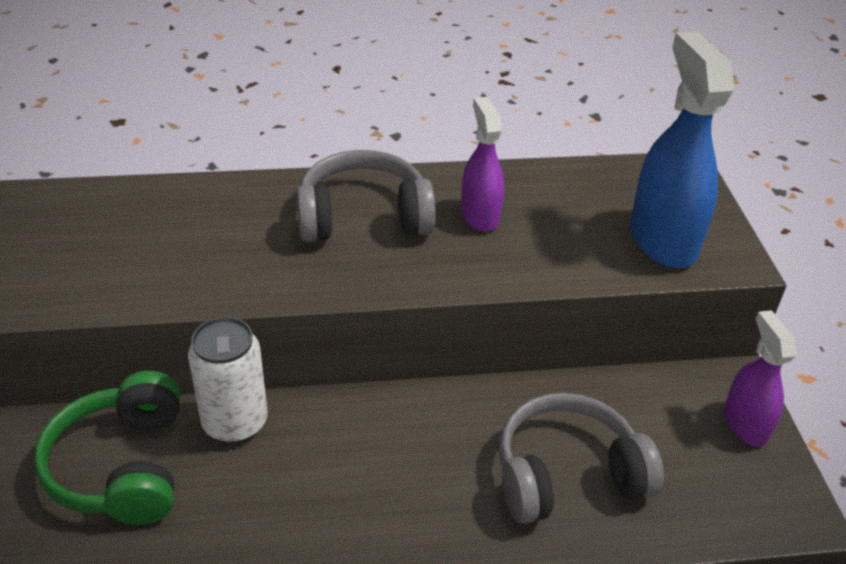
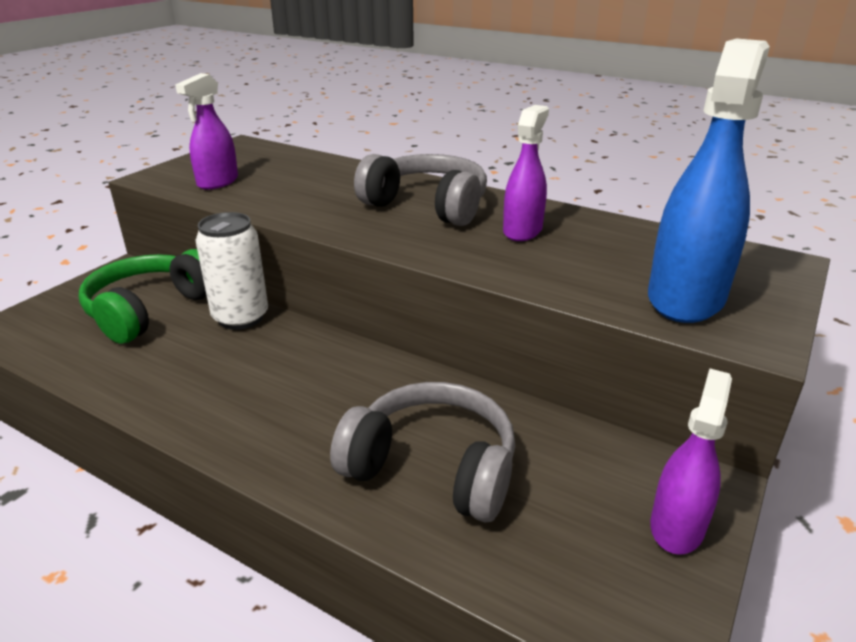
camera: 40 degrees right, 10 degrees down
none -> purple spray bottle [175,73,238,190]

